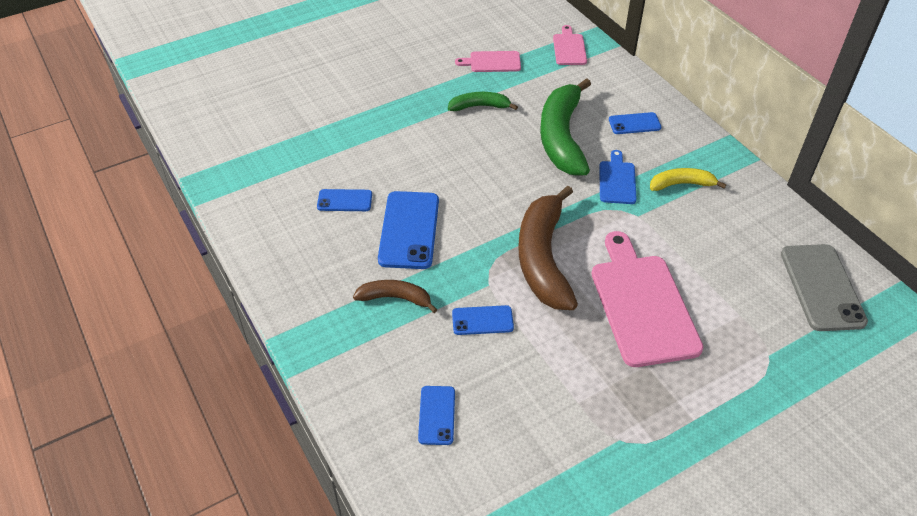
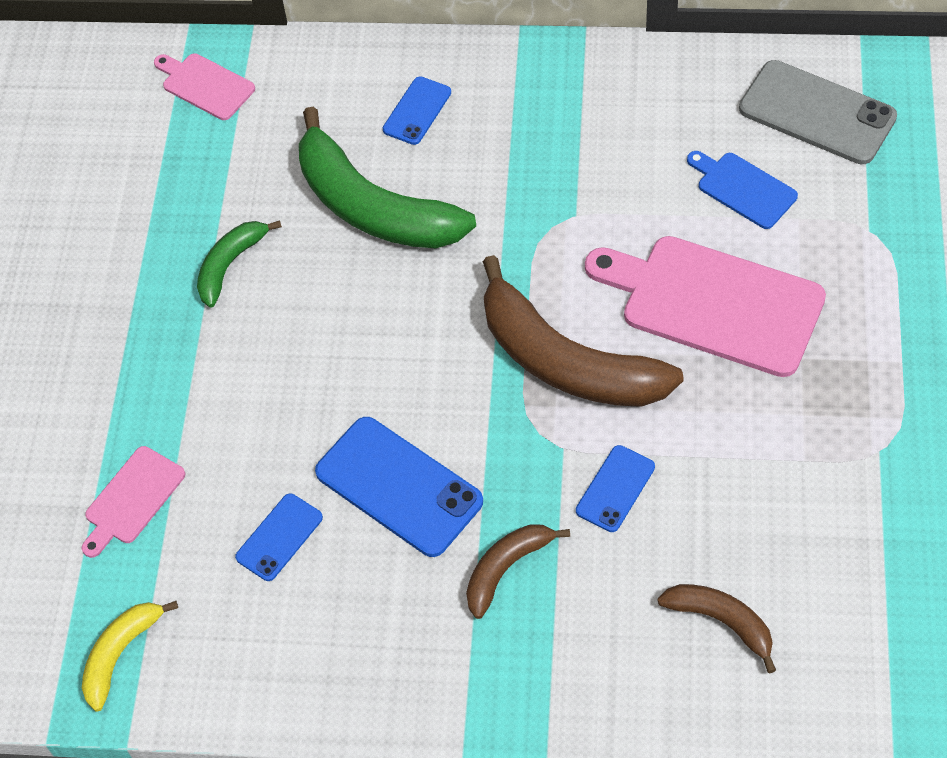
camera: 50 degrees left, 10 degrees up
blue phone [418,386,455,445] -> brown banana [657,584,776,674]
pink cutting board [455,51,521,72] -> pink cutting board moved to [82,446,185,558]
blue cutting board [599,150,637,204] -> blue cutting board moved to [687,151,798,229]
yellow banana [650,168,726,191] -> yellow banana moved to [82,601,178,711]

